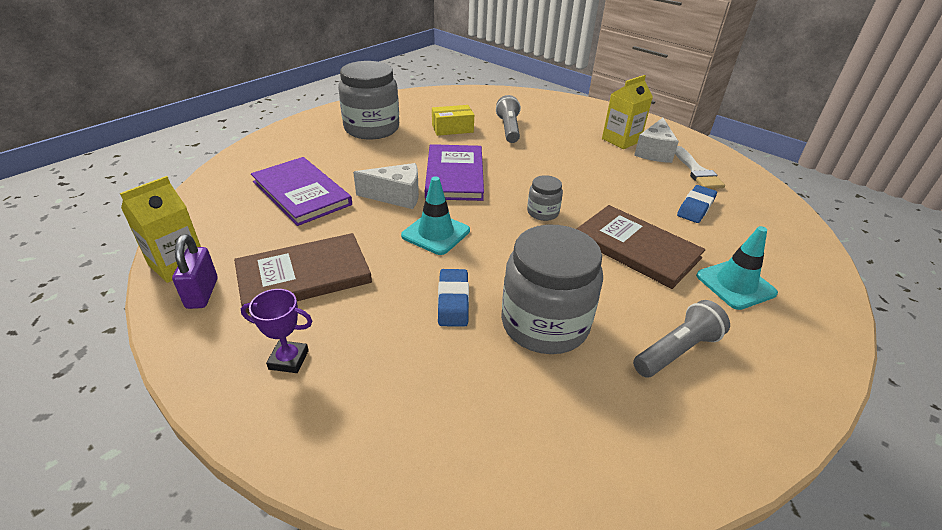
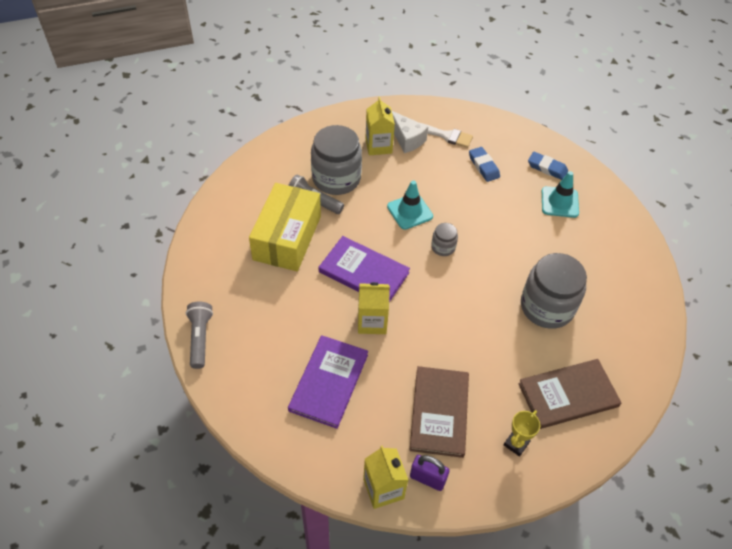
camera: 60 degrees left, 15 degrees up
purple trophy [241,289,312,373] -> yellow trophy [504,410,540,457]
purple book [251,157,352,226] -> purple book turned 60 degrees counterclockwise [288,335,368,429]
grey jar [338,61,399,139] -> grey jar moved to [311,125,362,195]
white cheese [353,163,419,209] -> yellow carton [358,282,390,334]
turquoise traffic cone [401,176,470,255] -> turquoise traffic cone moved to [387,180,433,230]
yellow box [432,105,474,136] -> yellow box [249,183,321,271], size x2.03
blue eraser [438,269,469,327] -> blue eraser moved to [528,152,568,180]
brown book [577,205,705,289] -> brown book moved to [518,359,622,429]
grey flashlight [633,300,730,378] -> grey flashlight moved to [186,302,213,369]

